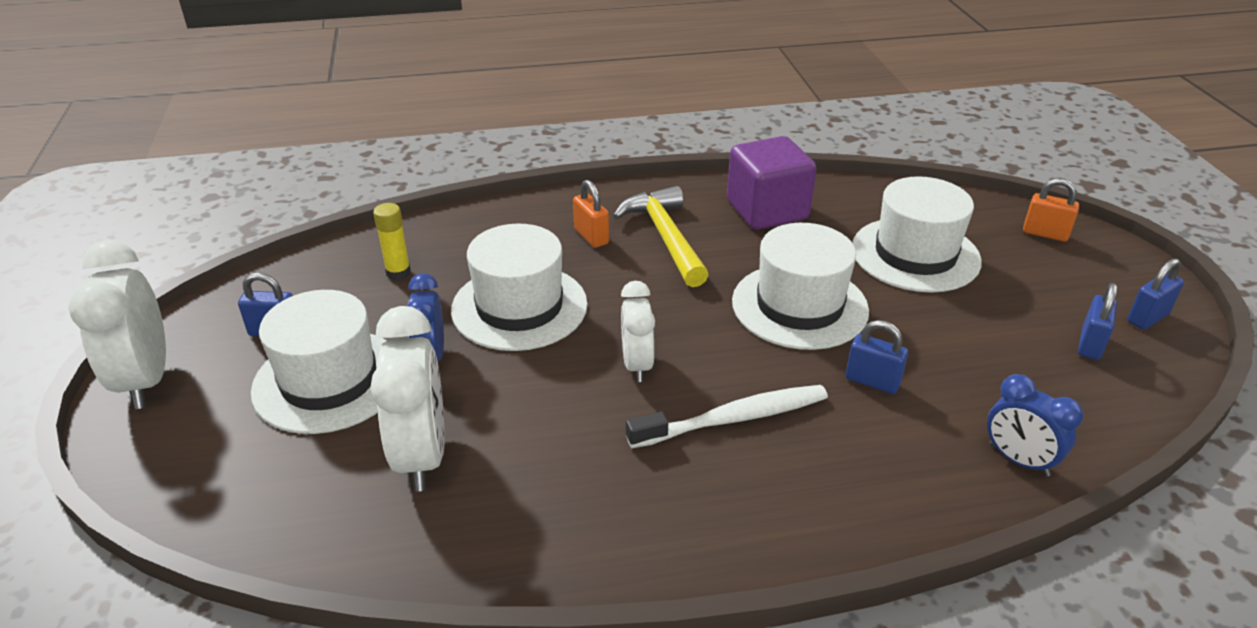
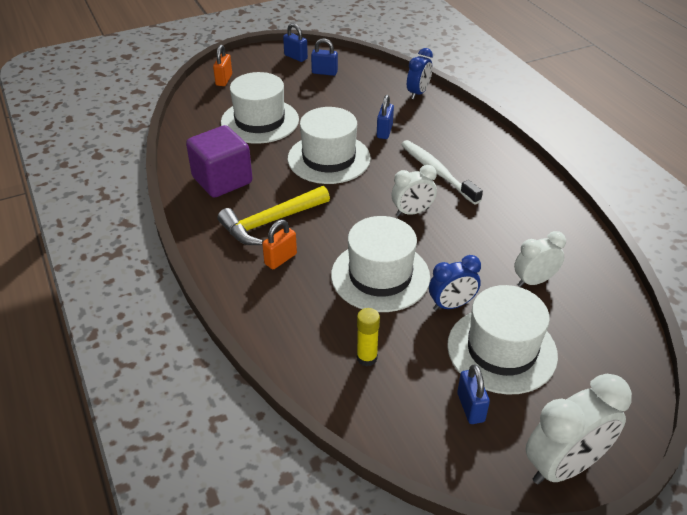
camera: 105 degrees left, 5 degrees up
white clock [370,306,445,492] -> white clock [514,231,566,287], size x0.62

